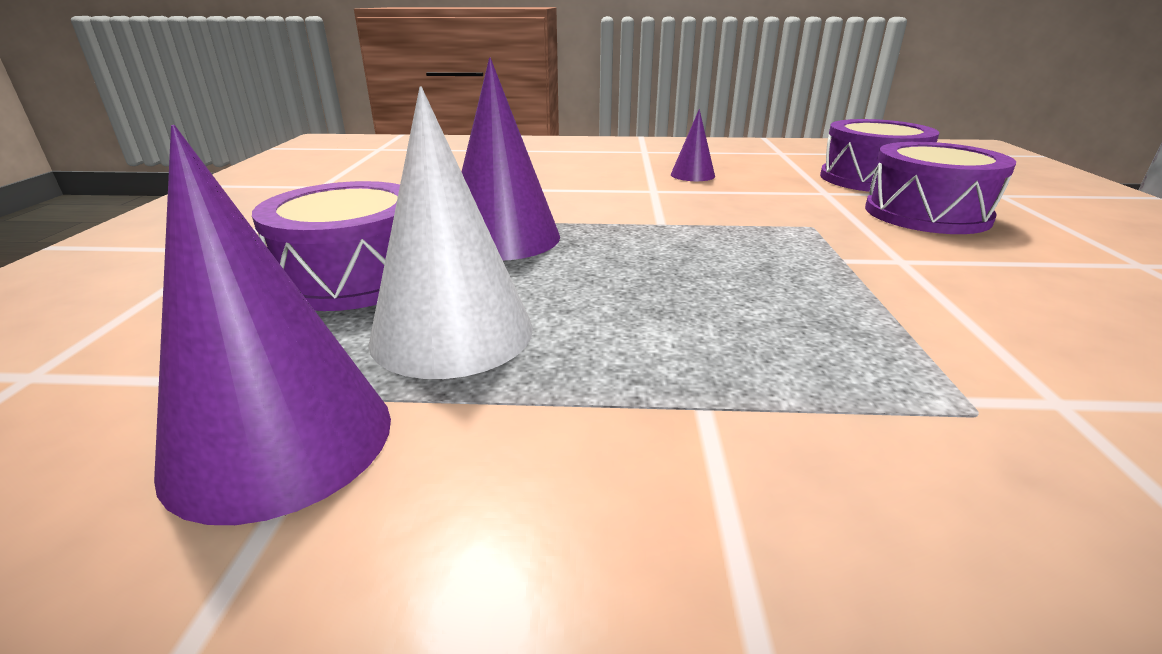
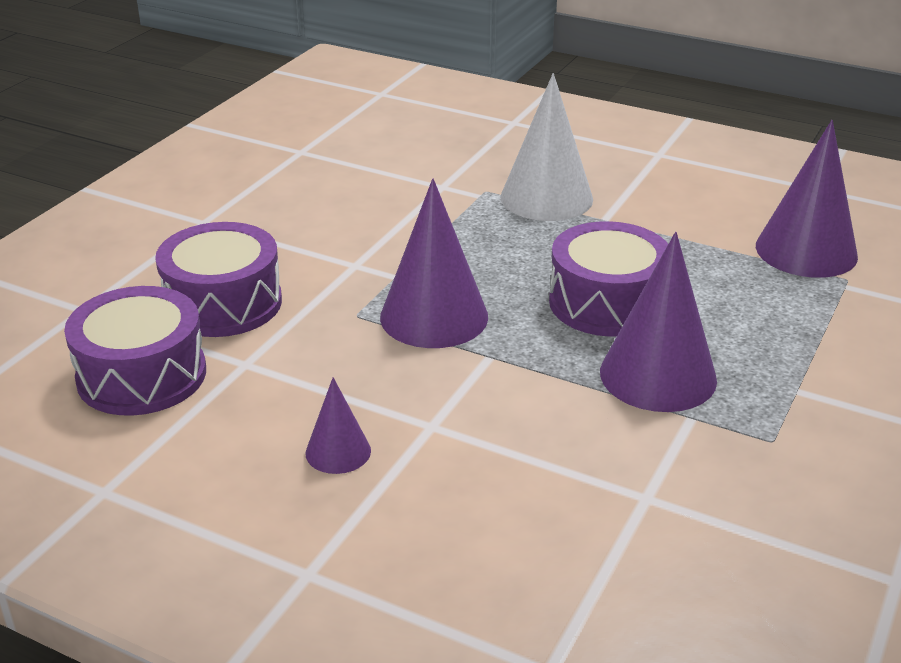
camera: 155 degrees left, 5 degrees up
purple drum [252,181,400,311] -> purple drum moved to [549,221,668,337]
white cone [368,87,533,379] -> white cone moved to [501,73,593,221]
none -> purple cone [380,178,488,348]

